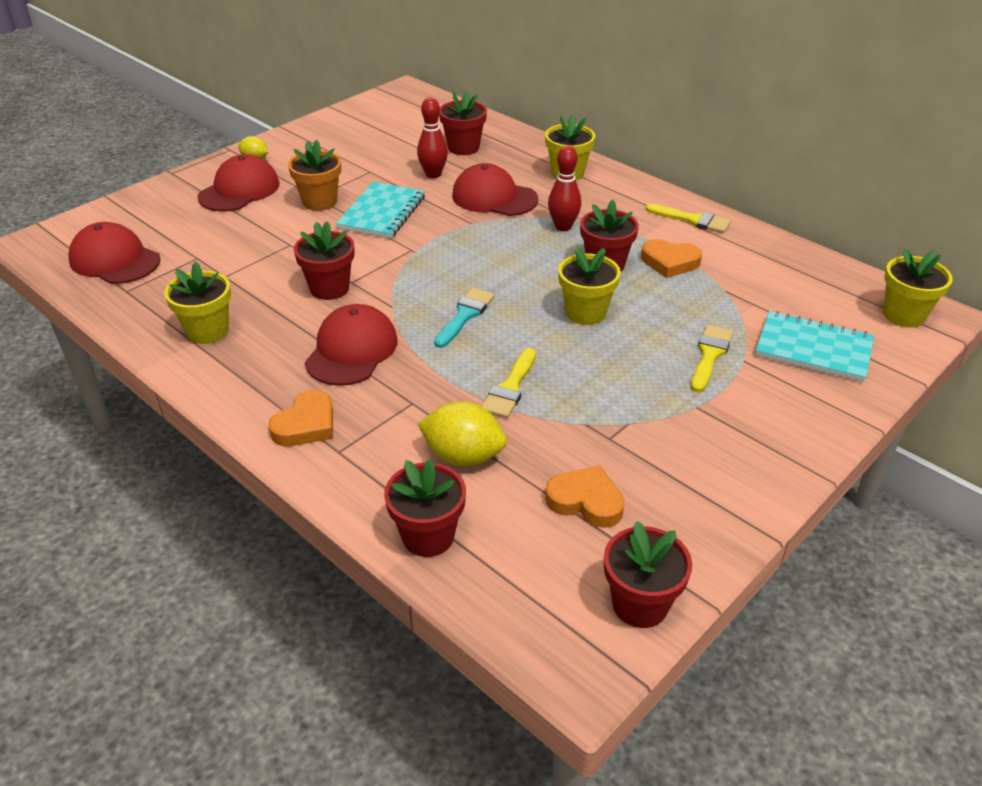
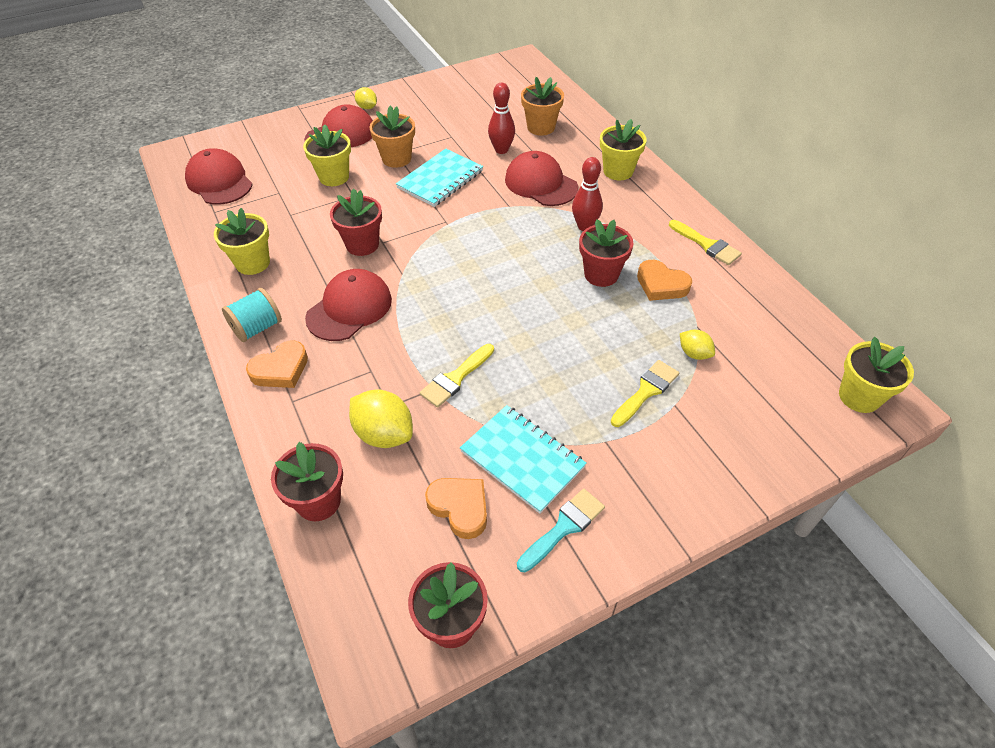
camera: 20 degrees right, 10 degrees up
turquoise brush [434,288,495,348] -> turquoise brush moved to [517,489,605,572]
red flower pot [439,91,487,155] -> orange flower pot [521,77,564,136]
yellow flower pot [558,247,621,325] -> yellow flower pot moved to [303,125,351,186]
turquoise notebook [755,311,874,382] -> turquoise notebook moved to [460,405,587,514]
none -> turquoise spool [222,288,282,342]
none -> yellow lemon [680,330,715,360]

